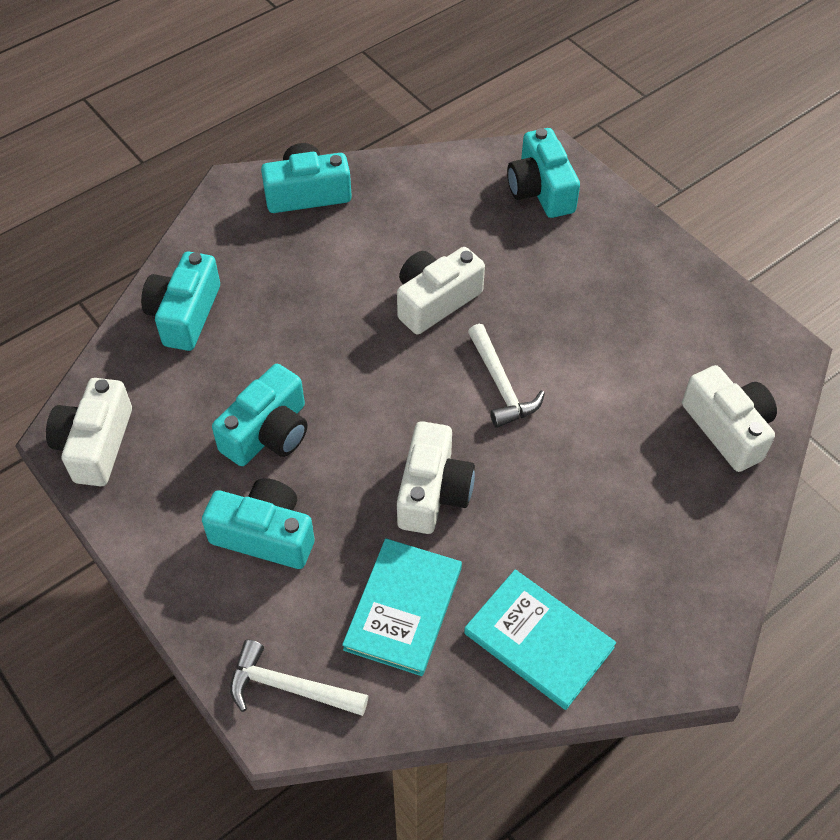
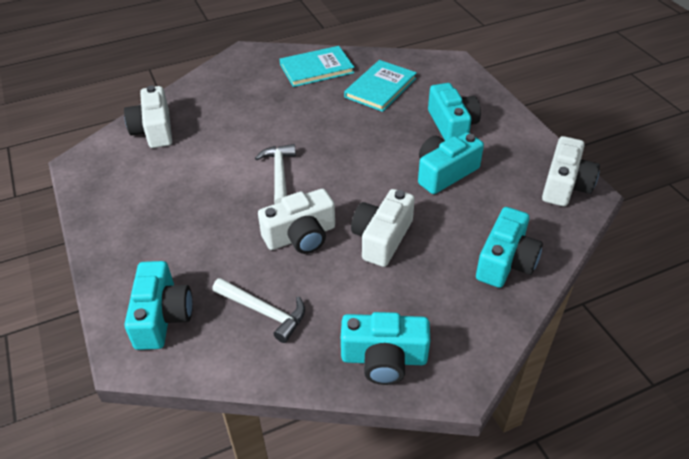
camera: 165 degrees left, 10 degrees down
turquoise camera [202,478,315,569] -> turquoise camera turned 135 degrees counterclockwise [428,83,481,141]
white hammer [230,639,369,716] -> white hammer moved to [212,278,305,343]
white camera [397,421,475,534] -> white camera moved to [351,189,415,267]
turquoise book [464,569,616,710] -> turquoise book turned 75 degrees counterclockwise [280,46,354,87]

